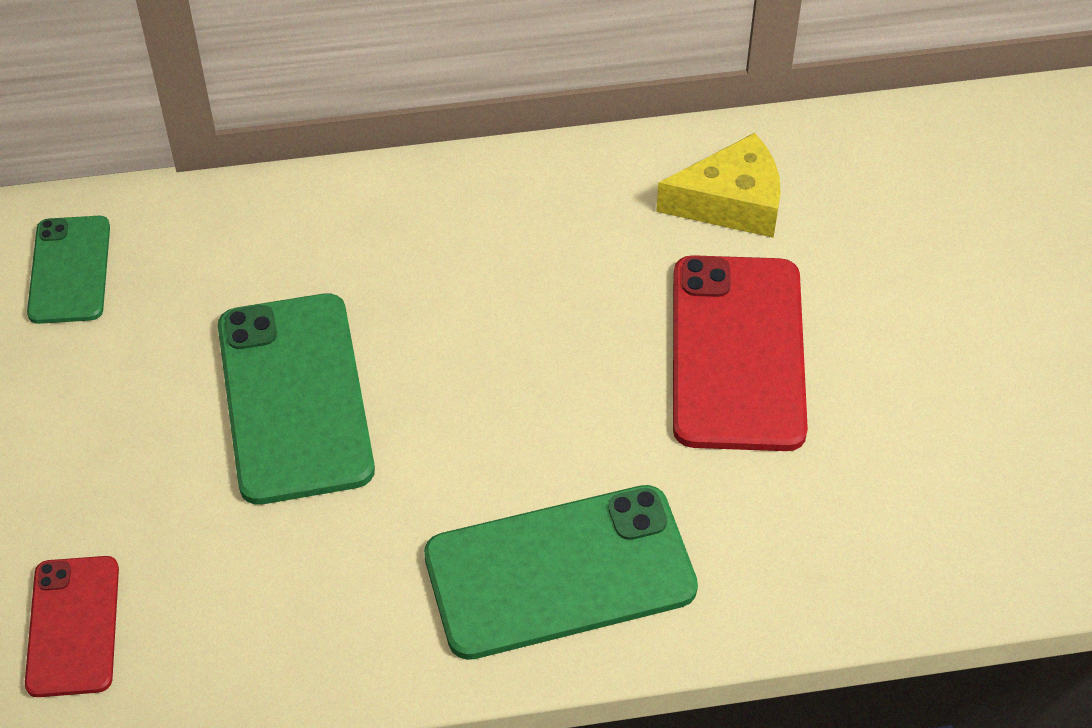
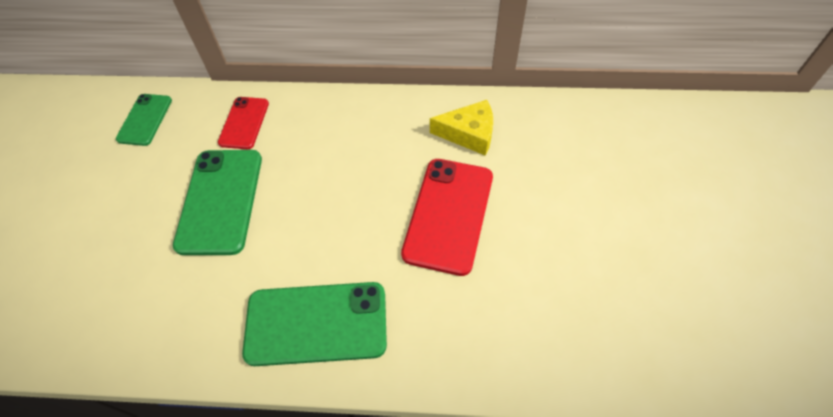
camera: 15 degrees right, 5 degrees up
red phone [25,556,119,697] -> red phone moved to [218,97,269,149]

